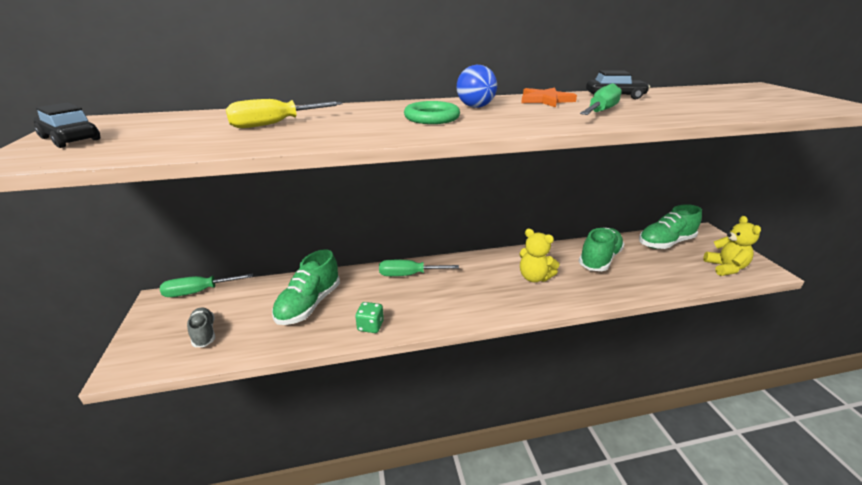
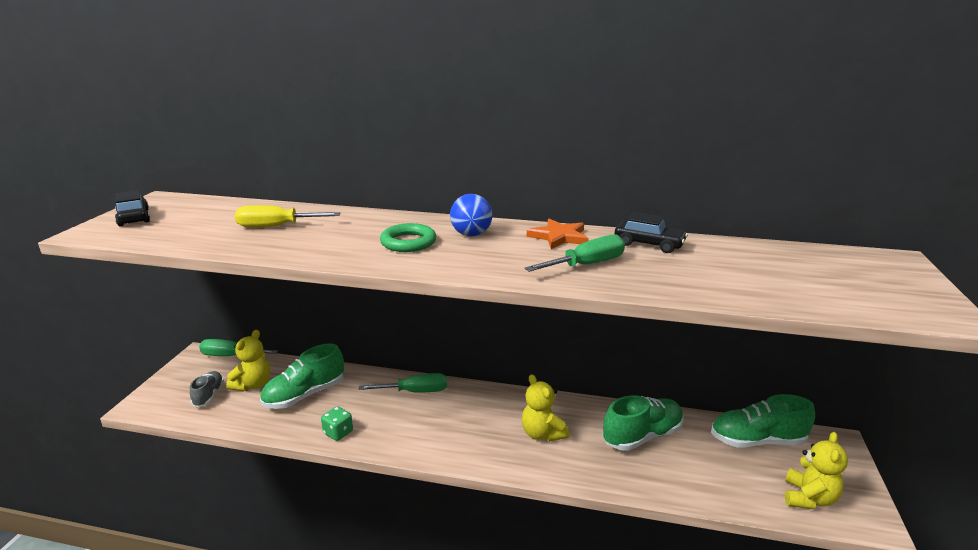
camera: 25 degrees right, 5 degrees down
green screwdriver [379,259,459,276] -> green screwdriver turned 150 degrees clockwise [359,373,447,393]
none -> yellow teddy bear [226,330,270,391]

